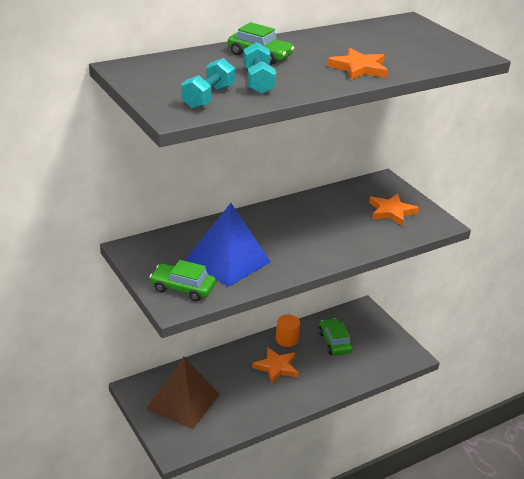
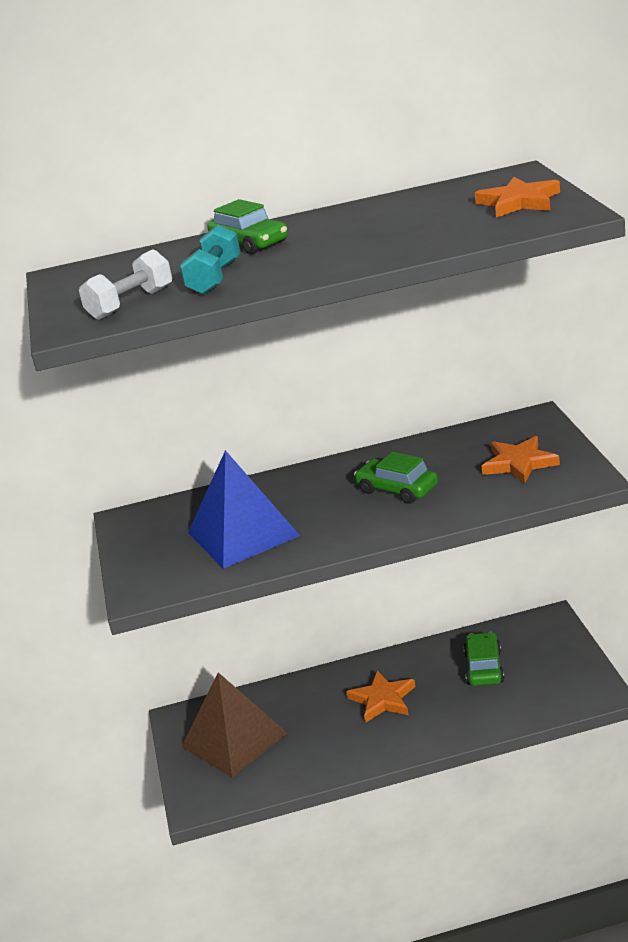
camera: 25 degrees right, 5 degrees down
green car [150,260,216,301] -> green car moved to [354,452,438,504]
turquoise dumbbell [181,58,235,109] -> white dumbbell [79,249,172,320]
orange cylinder [276,315,300,347] -> none
orange star [327,48,388,80] -> orange star moved to [475,177,560,218]

